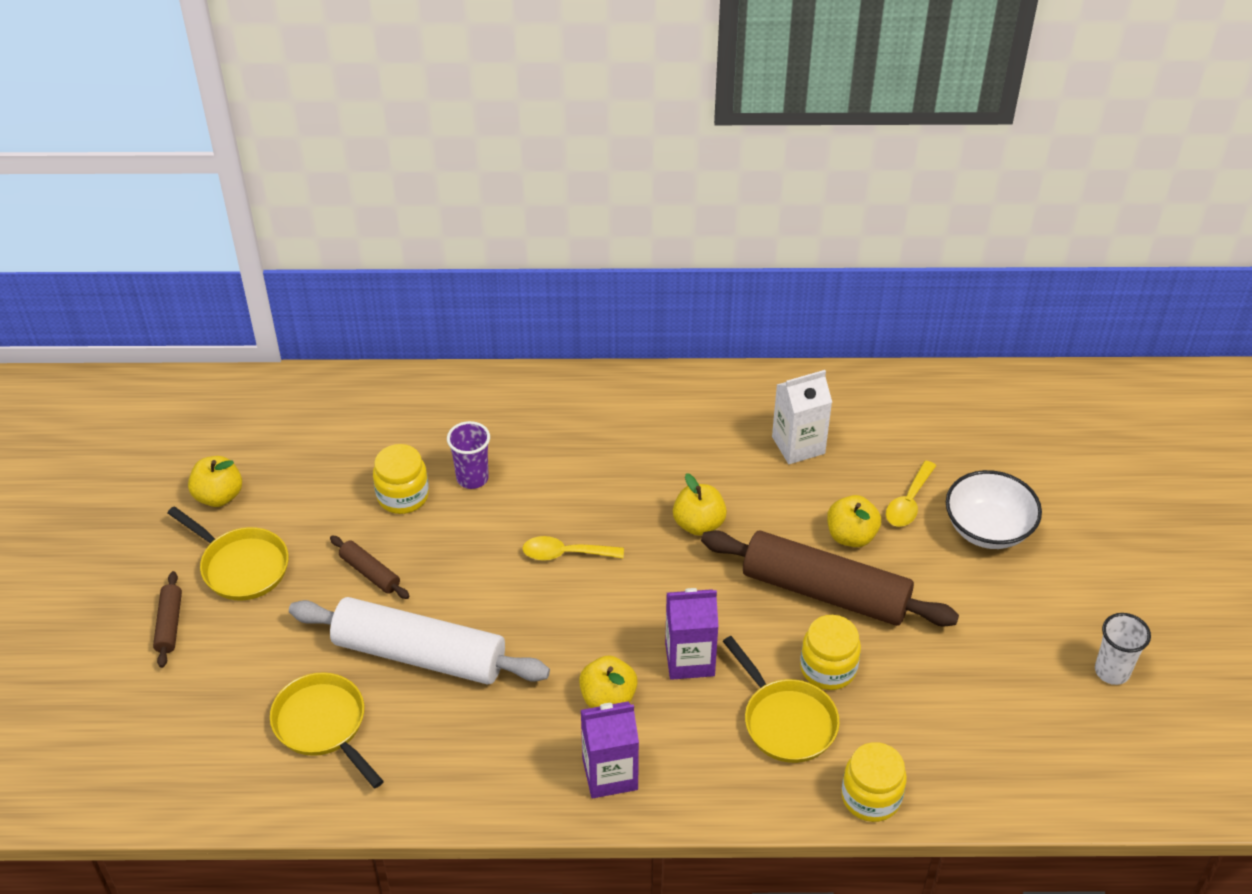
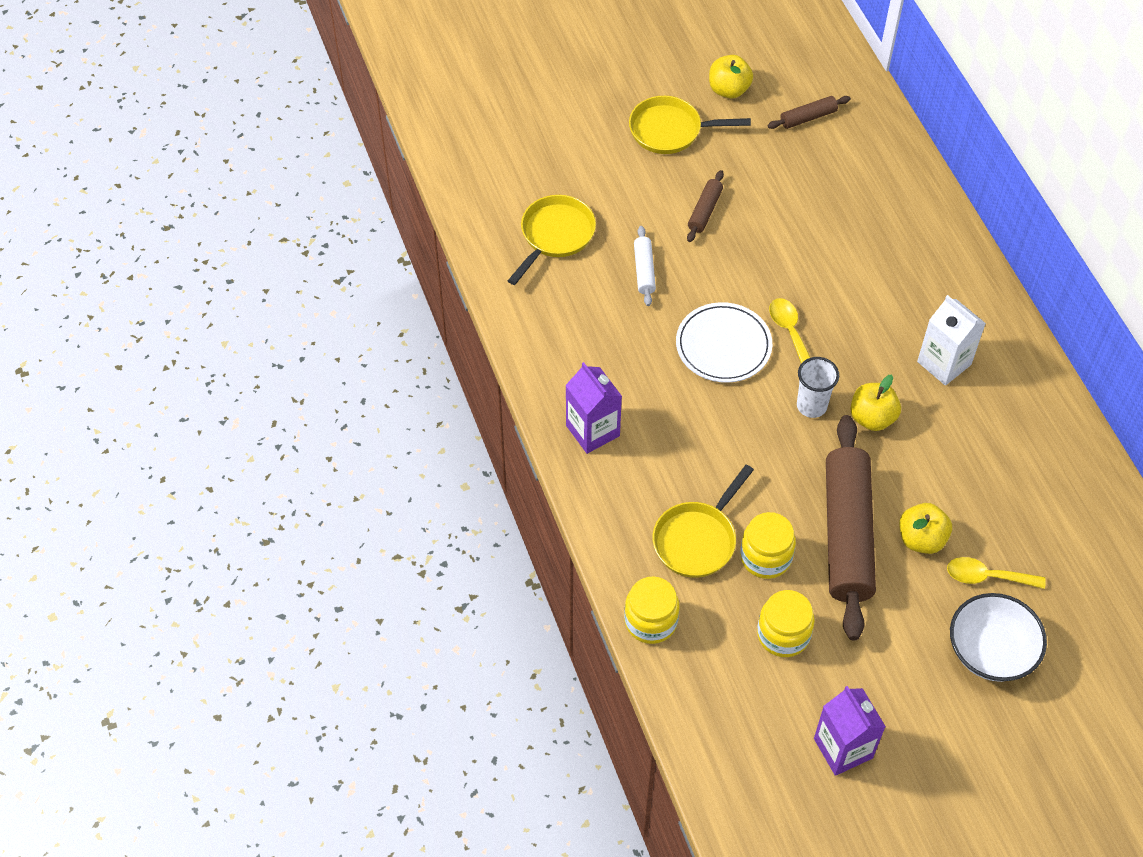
camera: 70 degrees right, 10 degrees up
brown rolling pin [153,571,182,668] -> brown rolling pin moved to [767,96,851,129]
yellow pan [167,506,289,600] -> yellow pan turned 75 degrees clockwise [629,96,751,154]
white rolling pin [289,597,550,684] -> white rolling pin [634,226,656,306], size x0.43
yellow jar [373,444,429,514] -> yellow jar moved to [757,590,815,657]
purple cup [447,421,490,489] -> none
yellow apple [579,655,638,708] -> none
purple carton [665,588,719,680] -> purple carton moved to [814,686,886,776]
white carton [772,370,832,464] -> white carton moved to [917,295,986,386]
white cup [1095,613,1151,685] -> white cup moved to [797,357,839,418]
none -> white plate [676,302,772,383]

